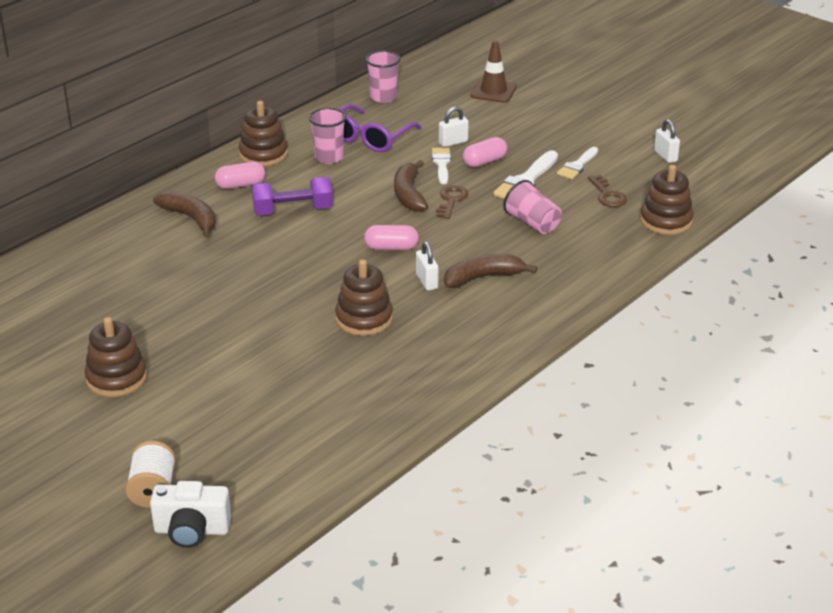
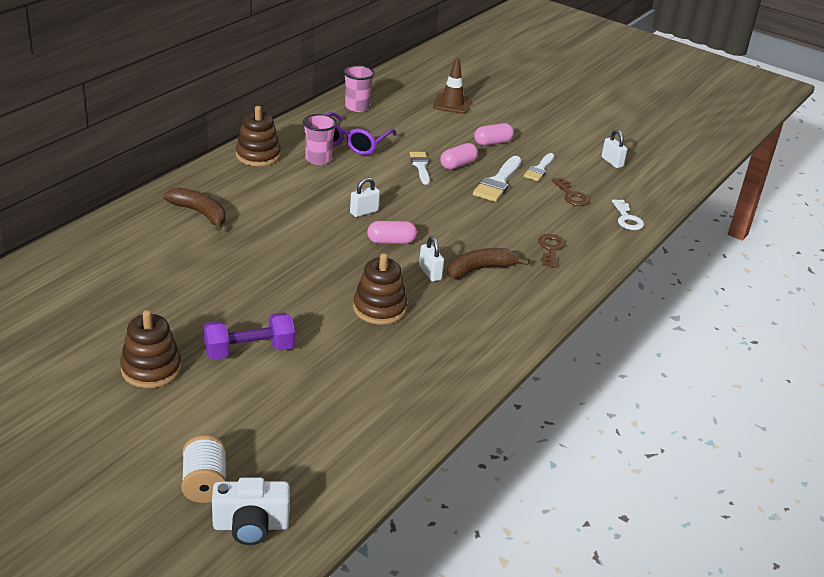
camera: 10 degrees left, 0 degrees up
pink capsule [215,162,265,189] -> pink capsule moved to [474,123,514,146]
purple dumbbell [252,177,333,216] -> purple dumbbell moved to [203,312,295,360]
brown banana [394,160,428,212] -> none
brown key [436,185,469,219] -> brown key moved to [538,234,565,268]
white padlock [439,107,469,147] -> white padlock moved to [350,178,380,217]
pink cup [503,180,562,234] -> none
brown stacking toy [640,165,694,235] -> white key [612,199,644,230]

